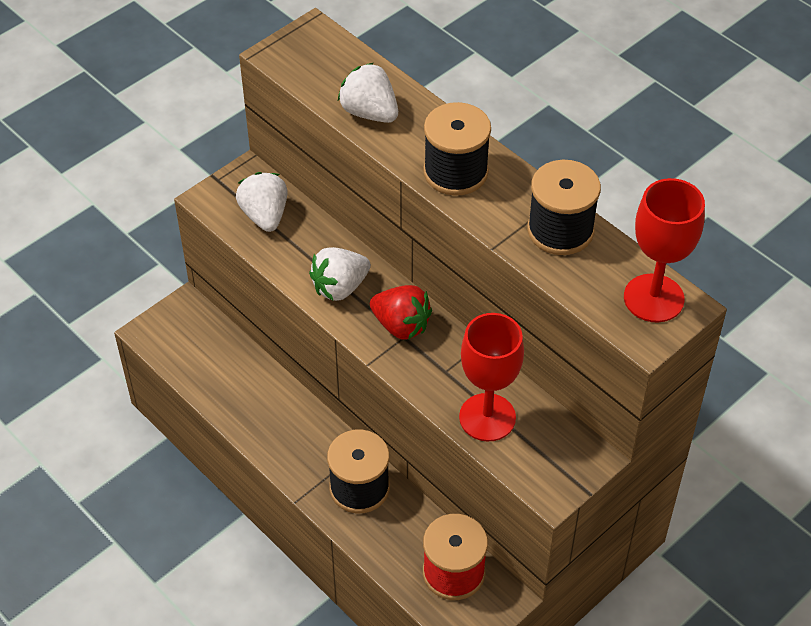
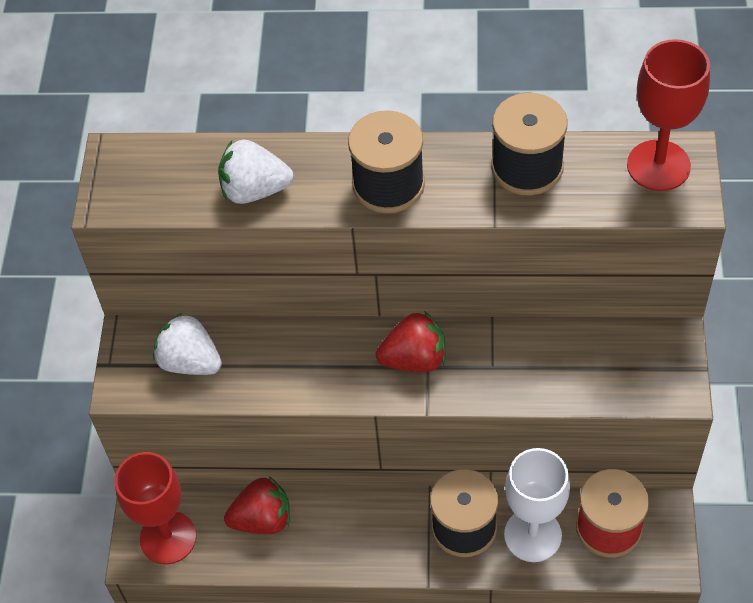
camera: 40 degrees left, 5 degrees up
white strawberry [309,247,371,301] -> none
red goblet [459,313,524,441] -> red goblet moved to [115,452,196,564]
none -> red strawberry [224,476,290,534]
none -> white goblet [504,448,570,562]

